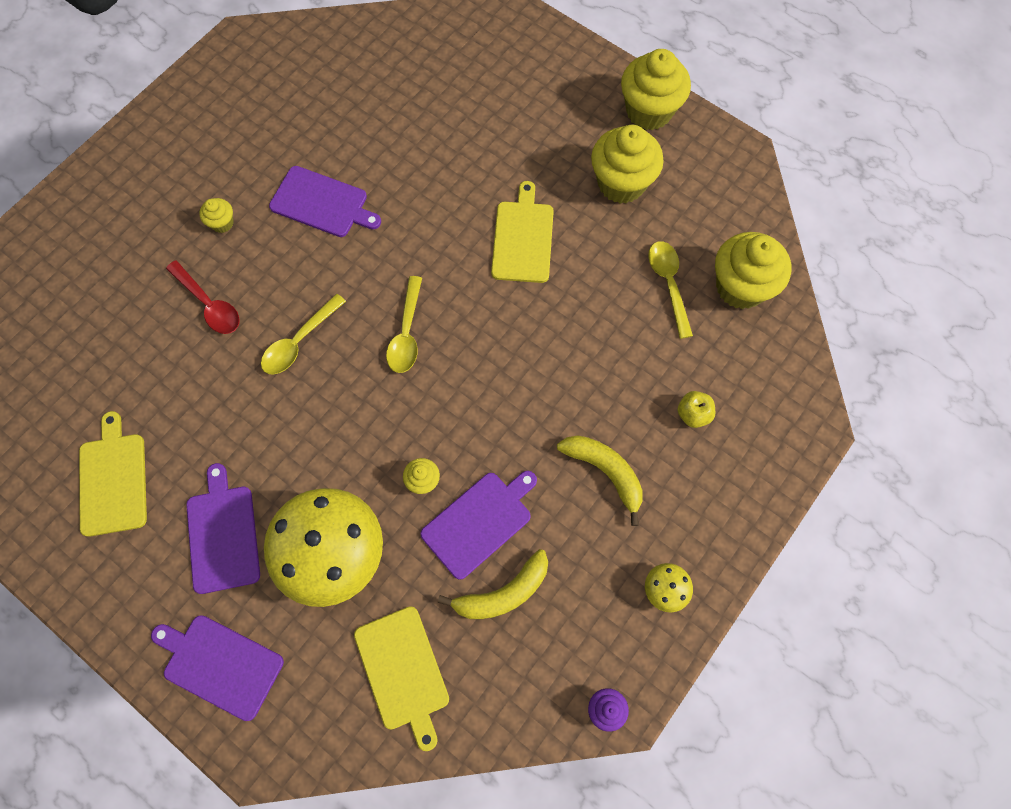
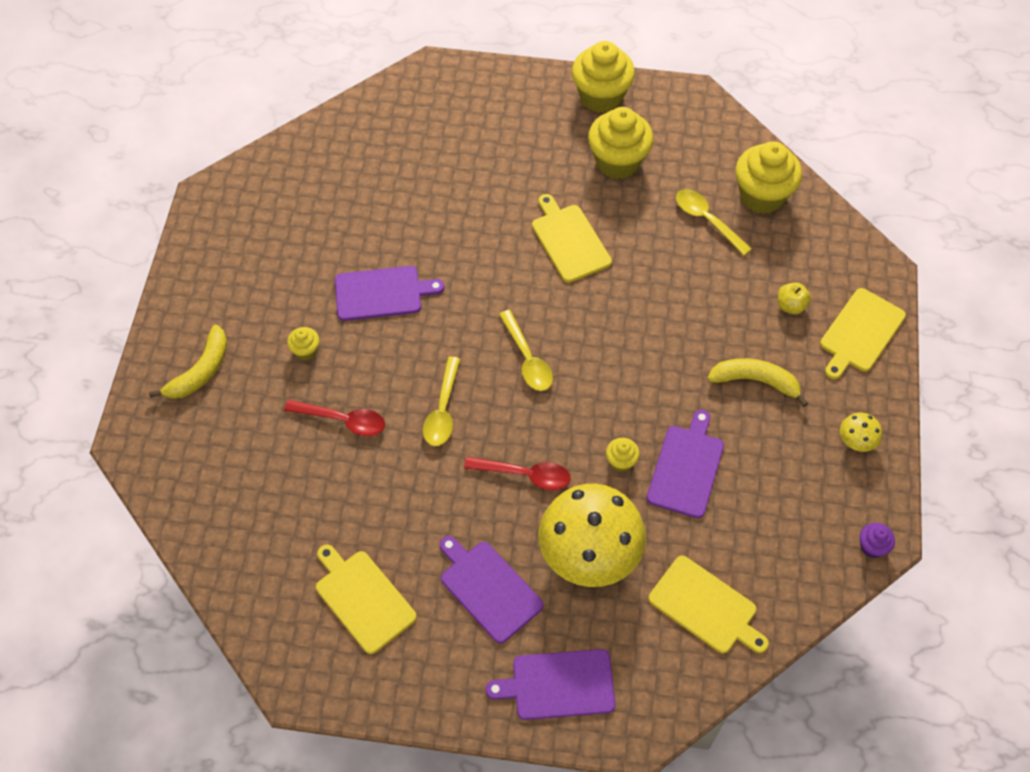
camera: 30 degrees left, 10 degrees down
yellow banana [438,549,548,619] -> yellow banana moved to [149,325,227,399]
none -> red spoon [464,457,570,490]
none -> yellow cutting board [820,288,906,379]

